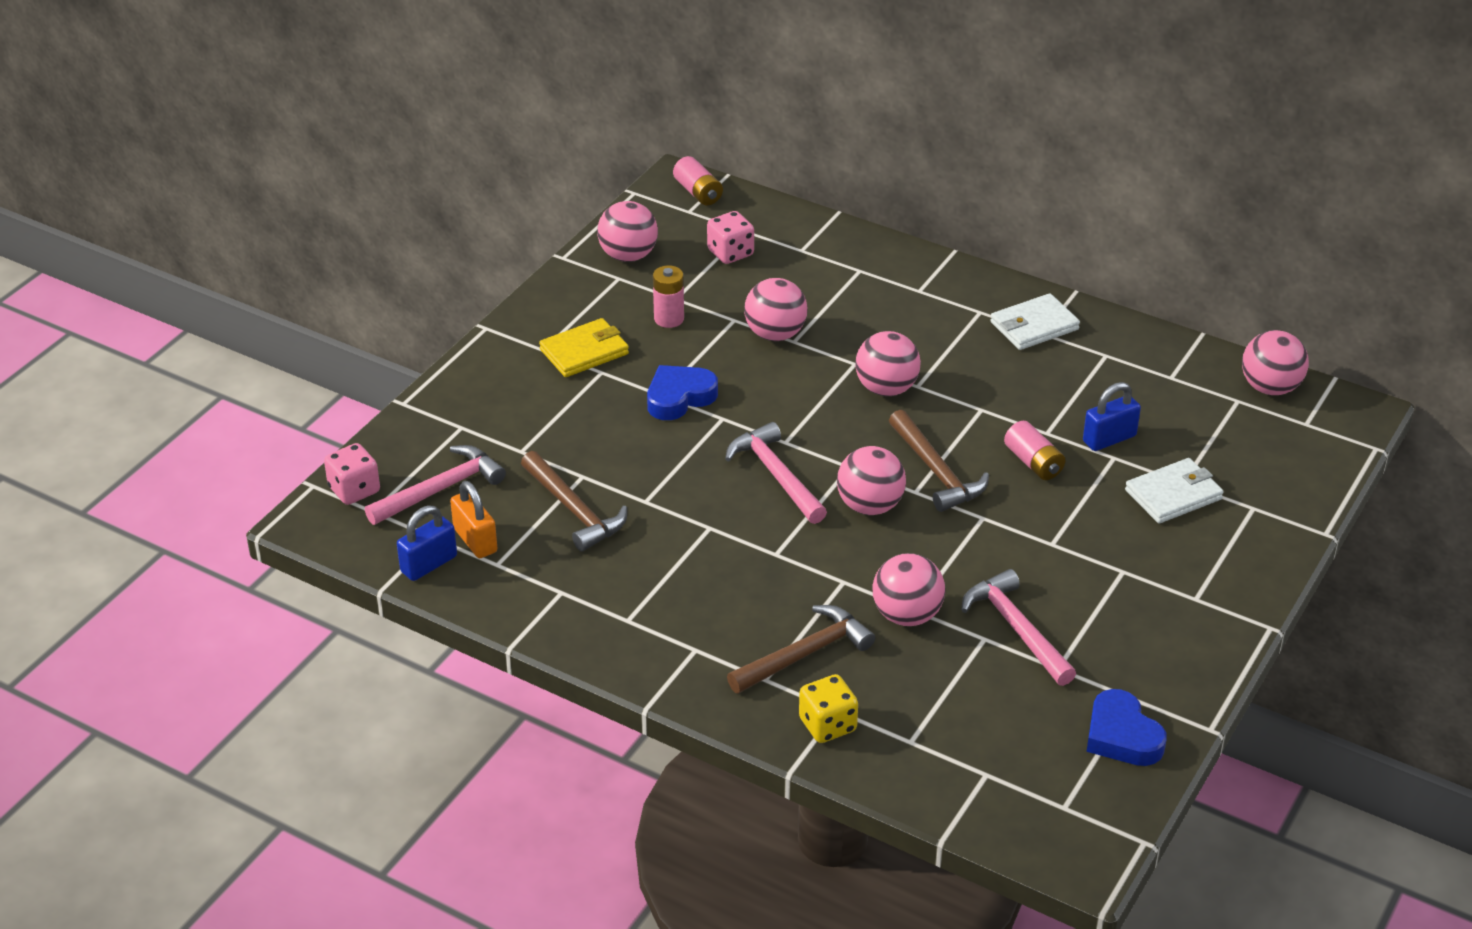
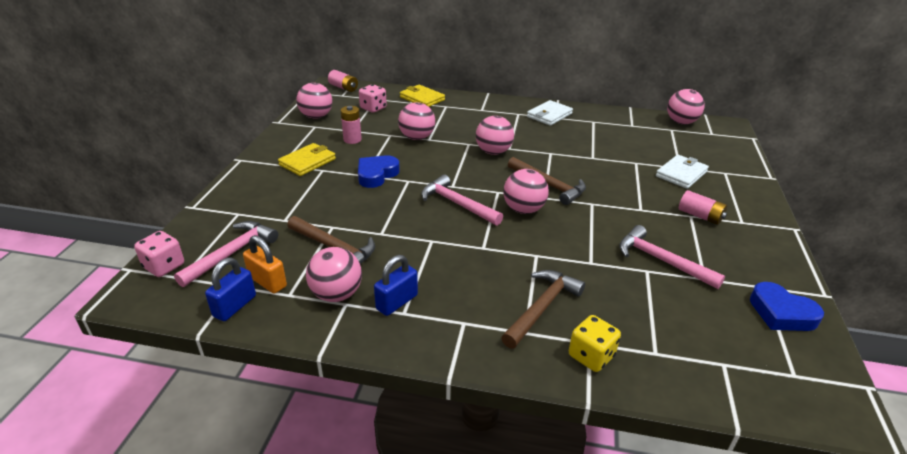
camera: 20 degrees left, 5 degrees down
pink ball [873,553,945,626] -> pink ball moved to [306,247,362,302]
pink battery [1004,421,1066,480] -> pink battery moved to [679,190,727,225]
blue padlock [1083,382,1141,451] -> blue padlock moved to [374,255,418,316]
none -> yellow wallet [400,85,445,107]

